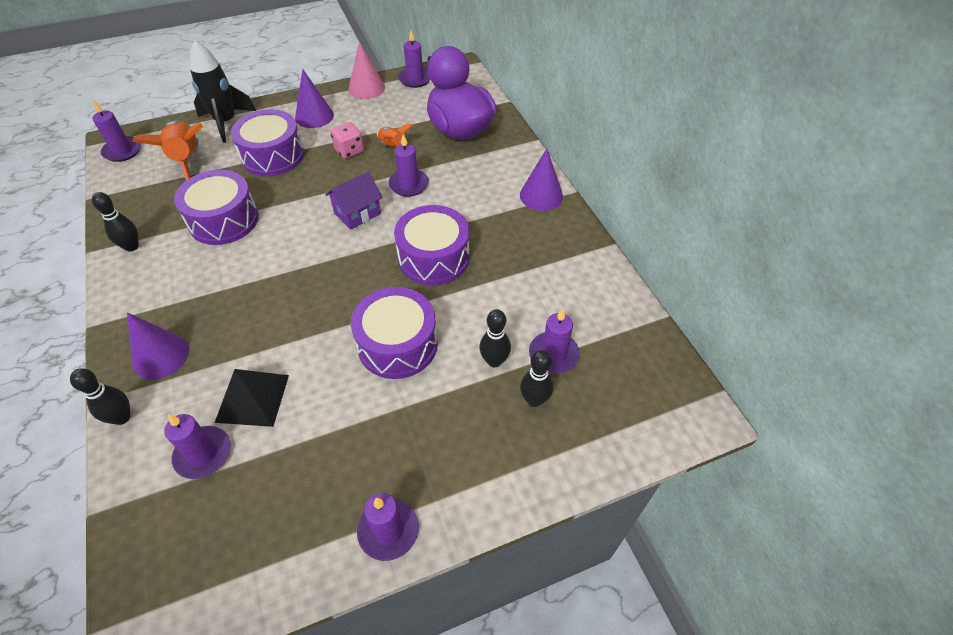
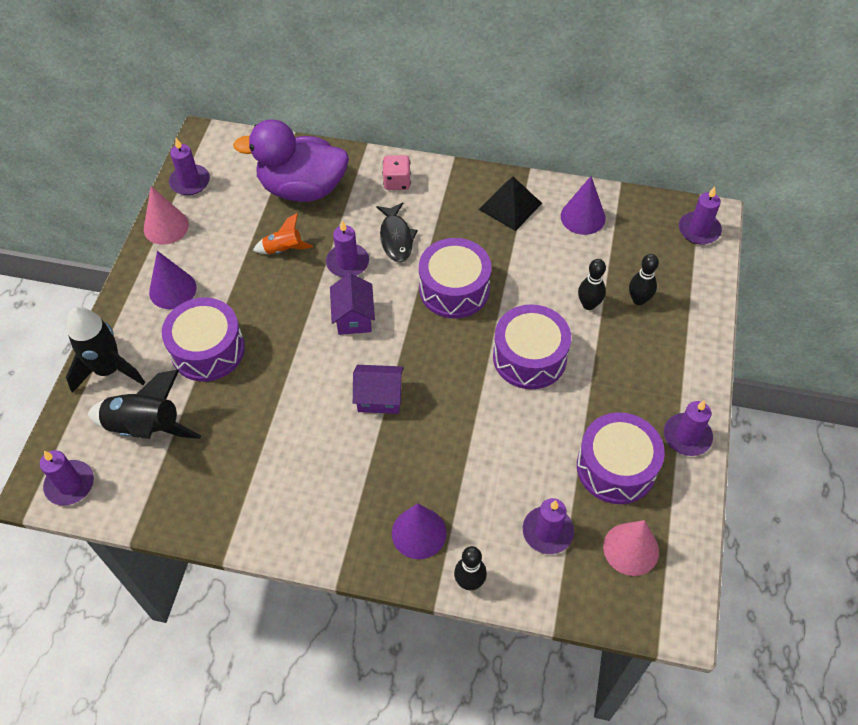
camera: 55 degrees left, 5 degrees up
black bowling pin [92,192,139,252] -> none
orange rocket [132,121,203,180] -> black rocket [88,370,201,439]
purple drum [174,170,259,245] -> purple drum moved to [577,412,665,504]
black pyramid [215,369,289,427] -> black pyramid moved to [478,177,542,231]
pink dice [330,122,364,159] -> pink dice moved to [383,155,411,190]
purple cone [520,148,563,211] -> purple cone moved to [561,176,606,235]
purple candle [529,308,580,374] -> purple candle moved to [679,187,722,245]
none -> purple house [353,365,404,414]
none -> black fish [376,203,418,262]
none -> pink cone [603,520,659,576]

